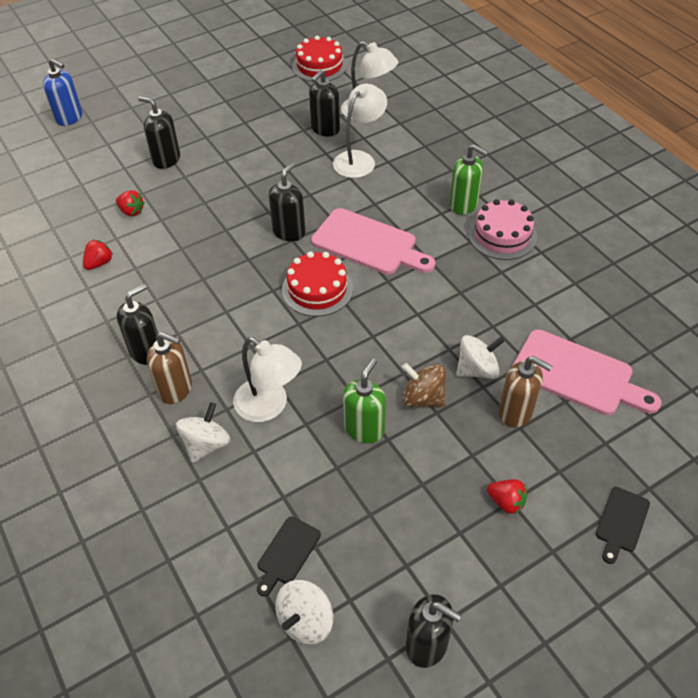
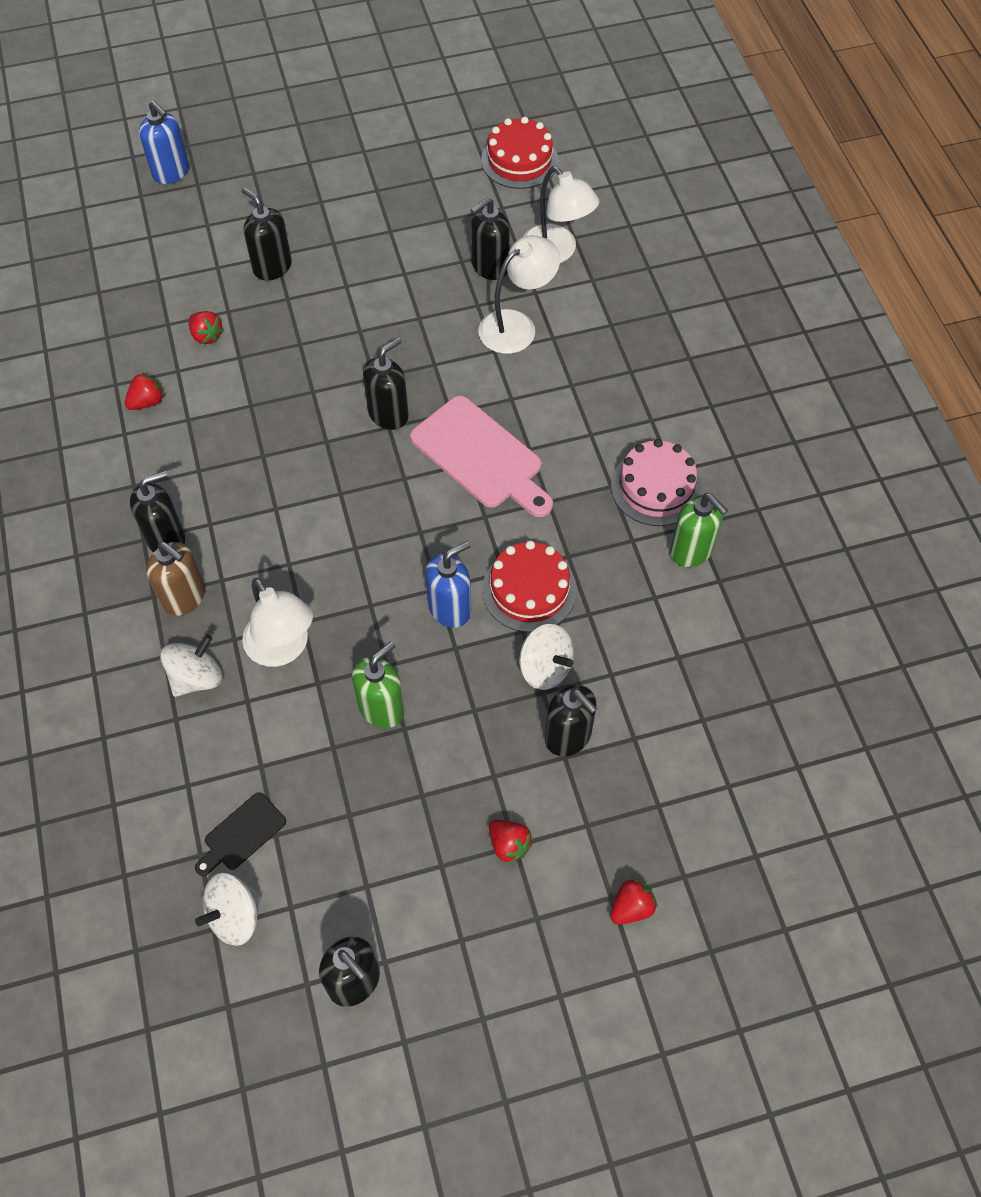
camera: 15 degrees right, 10 degrees up
red cake [282,251,353,317] -> red cake moved to [482,541,577,632]
brown spinning top [402,363,446,407] -> none
green soap dispenser [449,144,488,215] -> green soap dispenser moved to [670,493,728,567]
white spinning top [456,335,504,379] -> white spinning top turned 45 degrees clockwise [519,624,574,690]
brown soap dispenser [499,356,552,428] -> black soap dispenser [545,685,597,756]
pink cutting board [513,330,662,415] -> none
black cutting board [596,487,650,564] -> red strawberry [610,878,657,924]
none -> blue soap dispenser [425,541,471,628]

